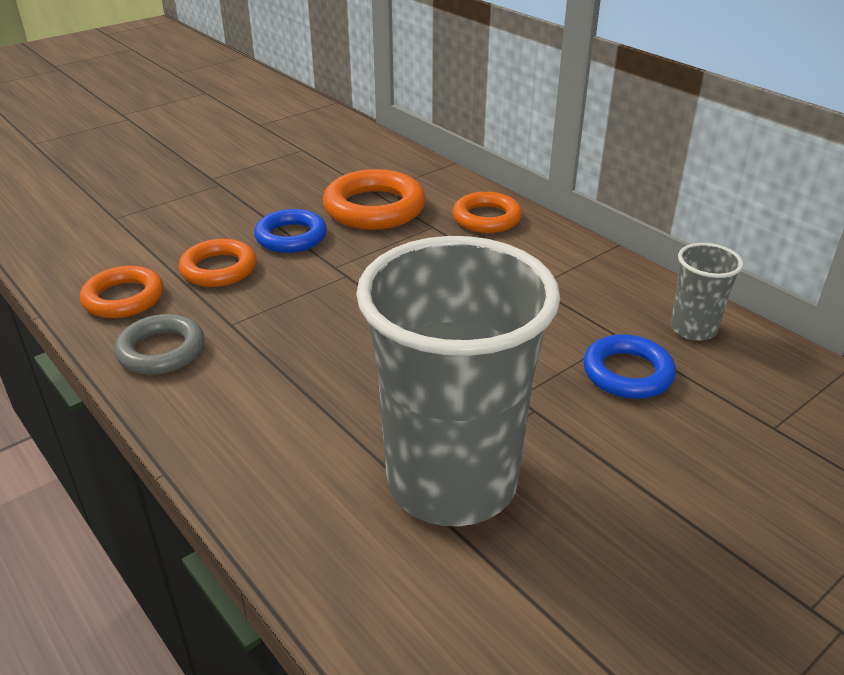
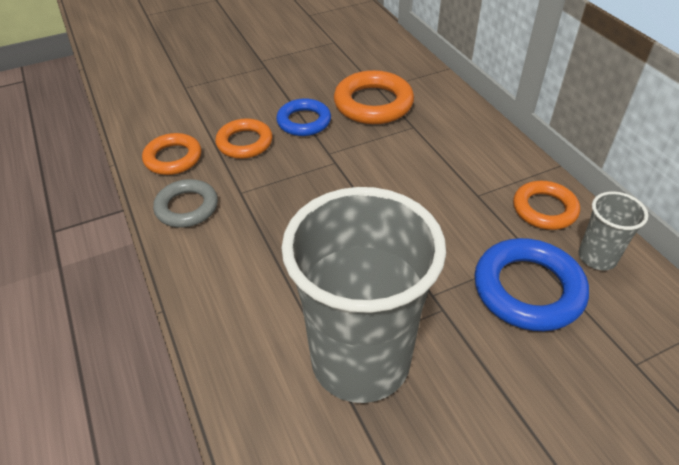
camera: 15 degrees right, 10 degrees up
orange ring [453,192,522,233] -> orange ring moved to [513,181,580,230]
blue ring [583,334,676,399] -> blue ring [474,238,589,331], size x1.51

